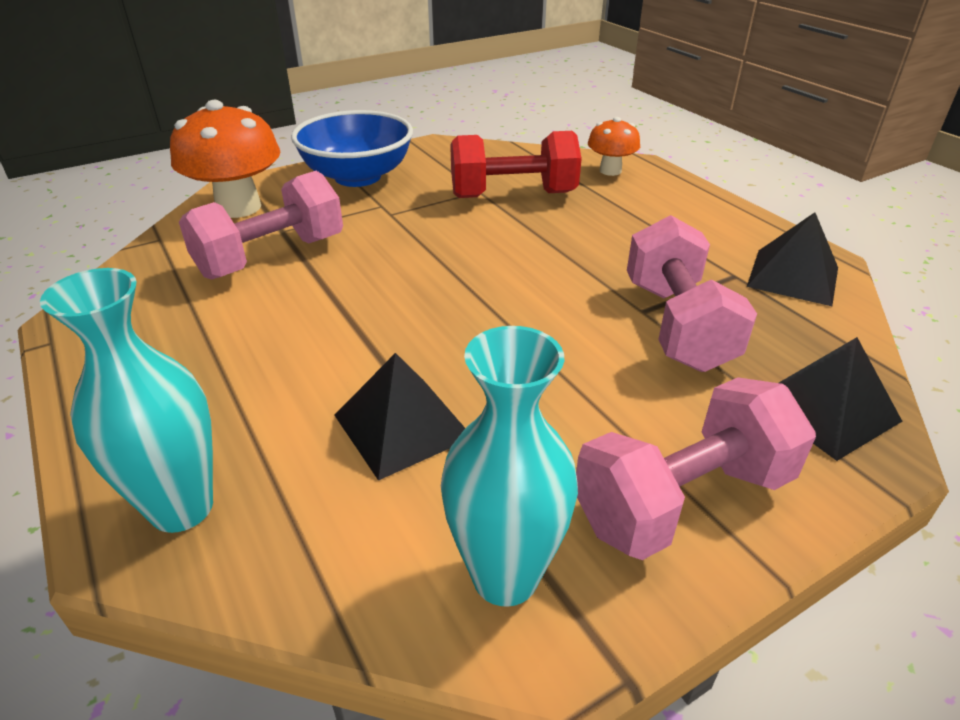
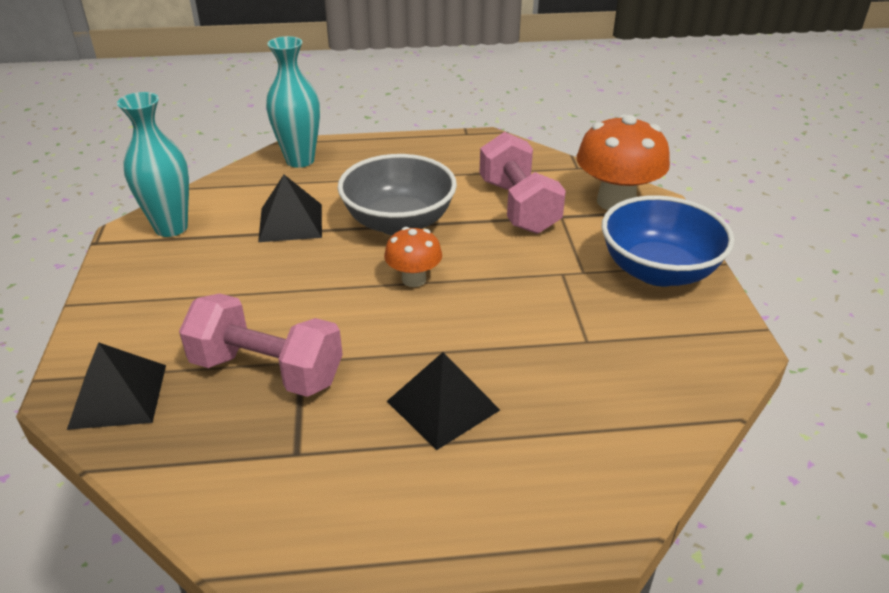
camera: 115 degrees right, 0 degrees up
red dumbbell [450,131,582,198] -> none
pink dumbbell [576,377,816,560] -> none
orange mushroom [588,117,640,176] -> orange mushroom moved to [384,227,442,287]
black pyramid [747,212,838,306] -> black pyramid moved to [387,352,500,450]
none -> grey bowl [338,154,457,235]

